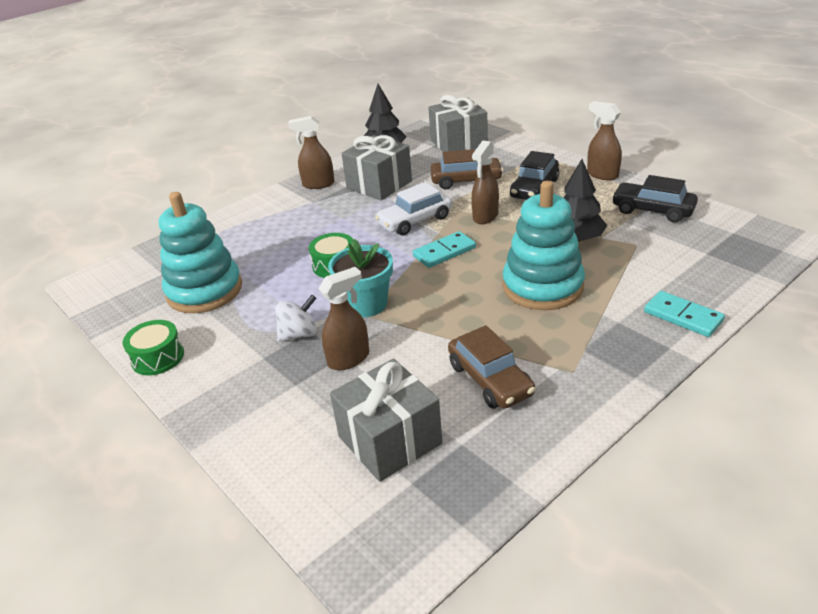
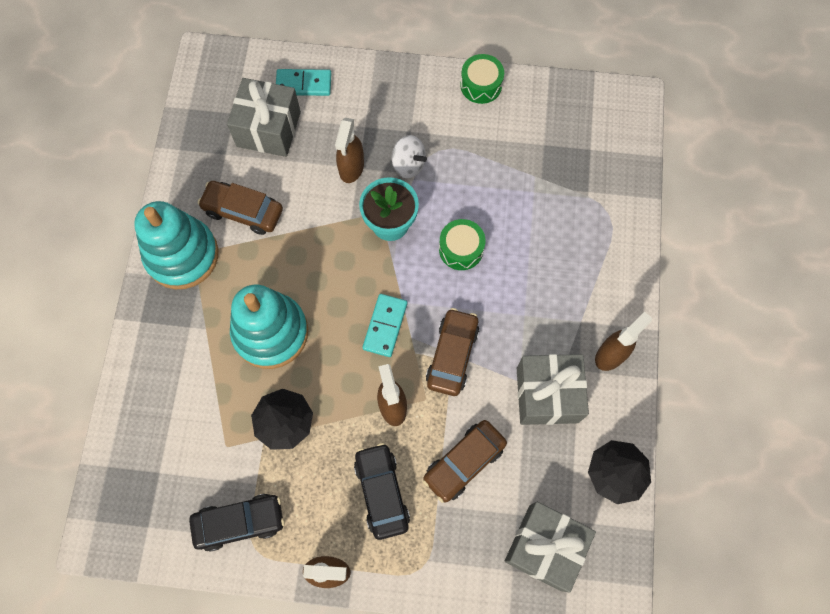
camera: 135 degrees right, 35 degrees up
turquoise stacking toy [159,192,242,313] -> turquoise stacking toy moved to [134,201,218,289]
white spinning top [275,295,317,342] -> white spinning top turned 75 degrees counterclockwise [392,135,427,178]
white car [375,182,452,235] -> brown car [426,308,479,396]
turquoise domino [644,291,725,337] -> turquoise domino moved to [276,69,331,96]

